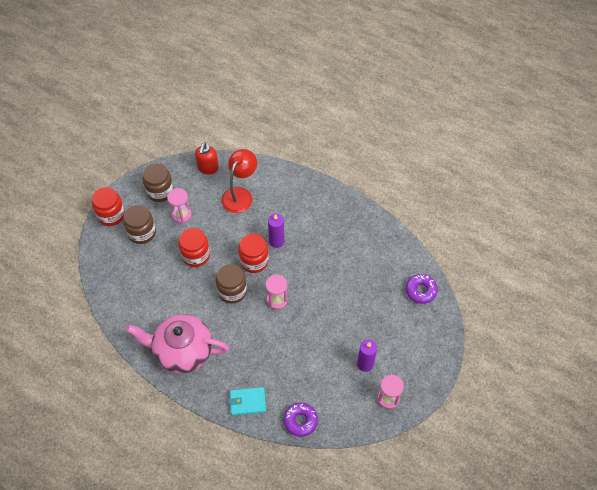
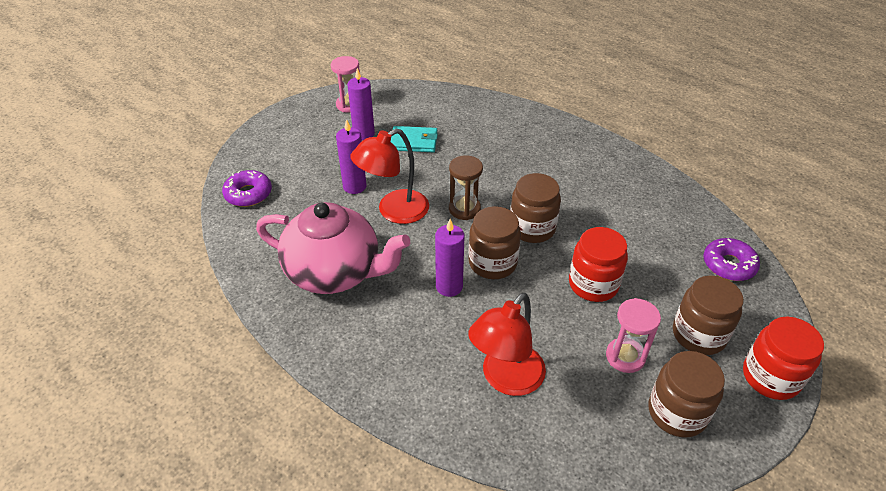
camera: 170 degrees left, 15 degrees down
pink teapot [126,314,229,374] -> pink teapot moved to [256,202,410,294]
red soap dispenser [195,142,219,175] -> none
turquoise wallet [229,387,266,416] -> turquoise wallet moved to [391,126,438,152]
red jar [238,234,269,273] -> brown jar [468,206,521,279]
pink hourglass [266,275,288,310] -> brown hourglass [449,155,483,220]
purple donut [284,403,318,437] -> purple donut moved to [703,238,760,281]
none -> purple candle [336,119,366,194]
none -> red lamp [350,129,429,224]

